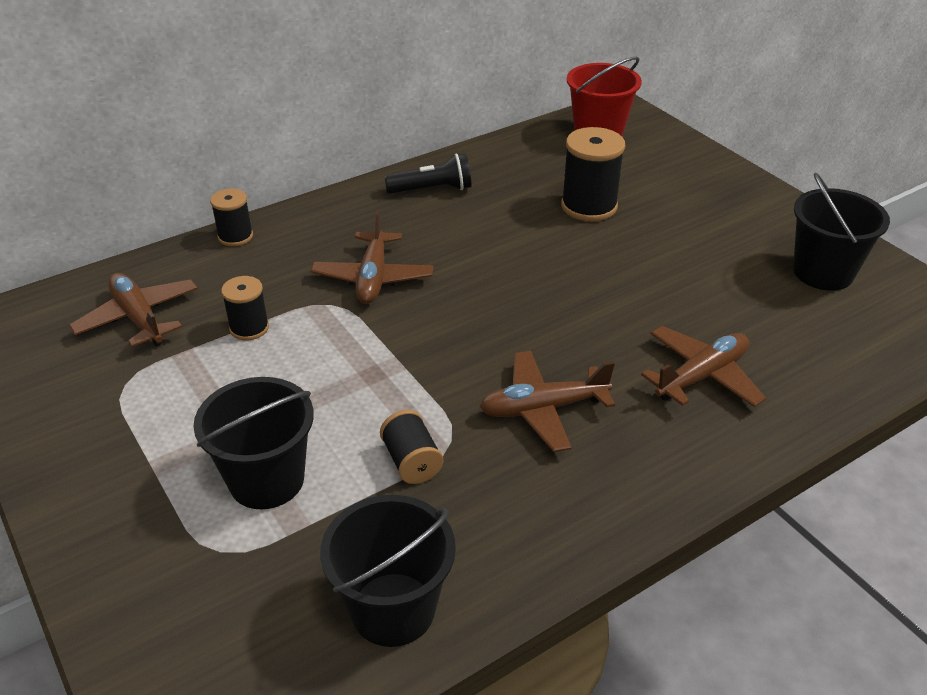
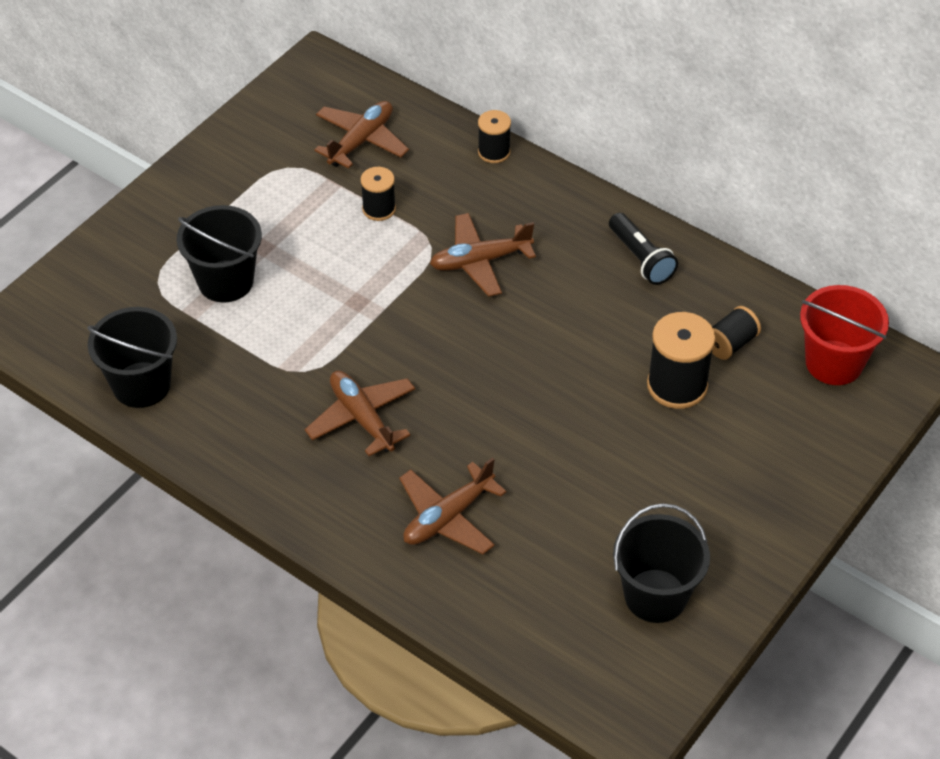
camera: 70 degrees right, 10 degrees up
black spool [380,410,443,484] -> black spool moved to [712,306,761,360]
brown plane [641,326,766,407] -> brown plane turned 105 degrees clockwise [399,457,507,554]

